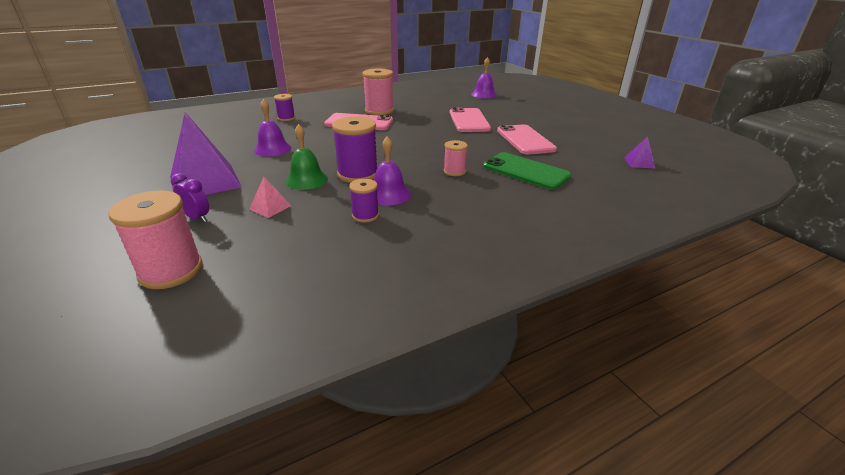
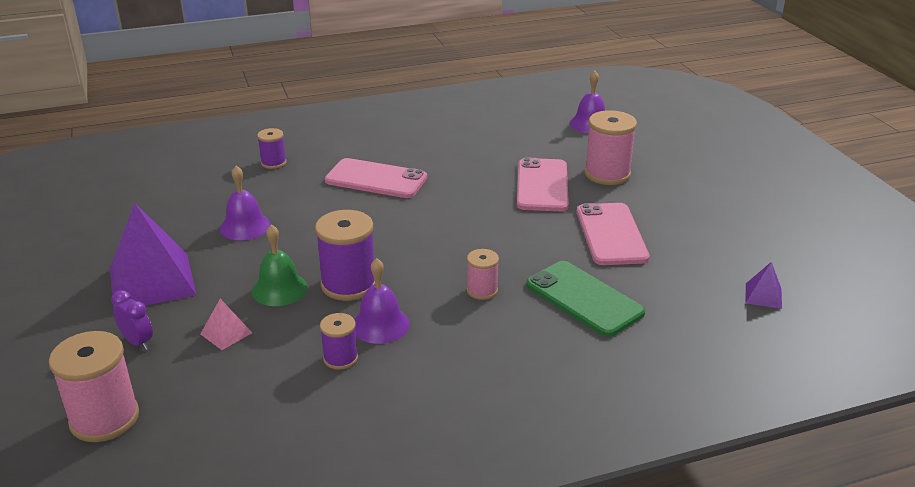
camera: 10 degrees right, 0 degrees up
pink spool [362,68,394,115] -> pink spool moved to [584,110,637,185]

